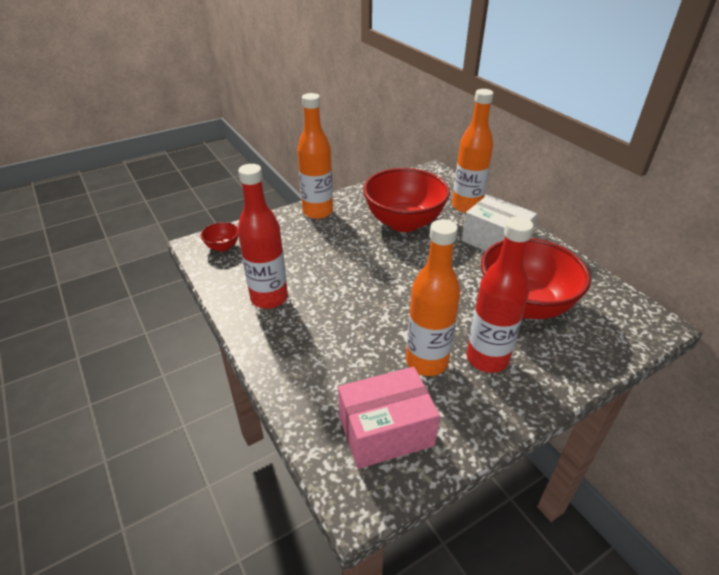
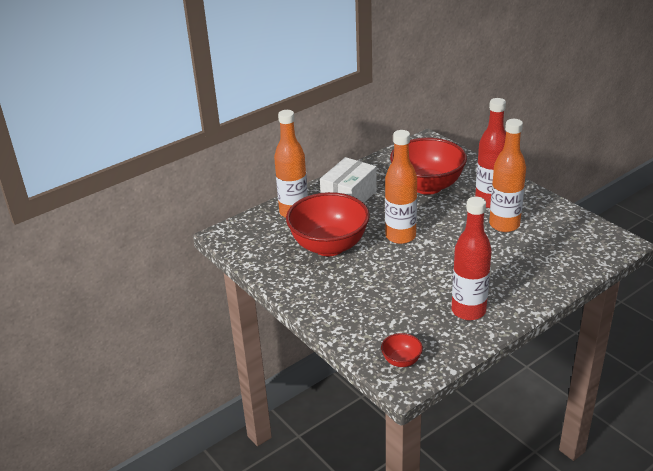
camera: 95 degrees left, 5 degrees down
orange bottle [297,93,333,219] -> orange bottle moved to [385,130,417,244]
pink box [338,367,440,469] -> none

